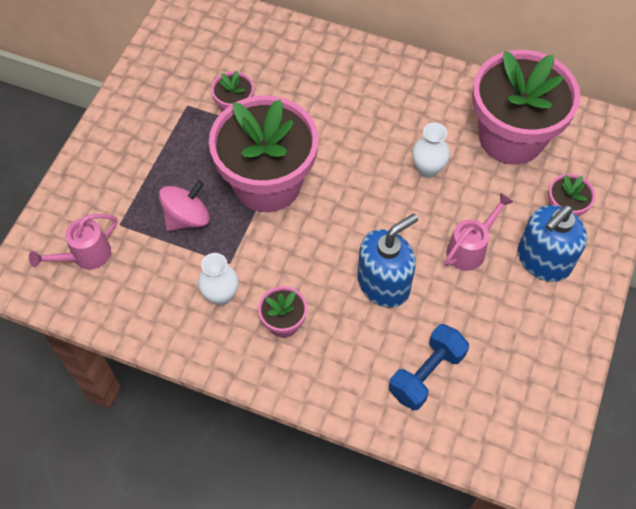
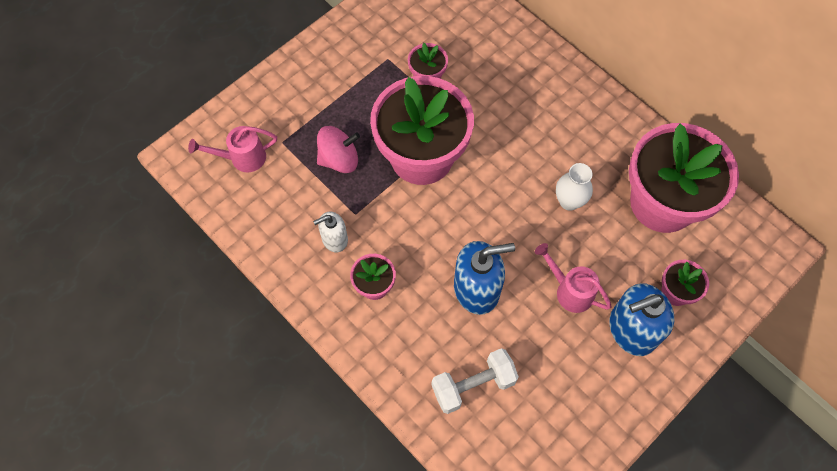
camera: 25 degrees right, 5 degrees up
white vase [198,253,239,305] -> white soap dispenser [313,212,348,252]
blue dumbbell [389,324,469,410] -> white dumbbell [431,348,519,414]
pink watering can [445,193,513,271] -> pink watering can turned 120 degrees counterclockwise [535,243,612,313]

